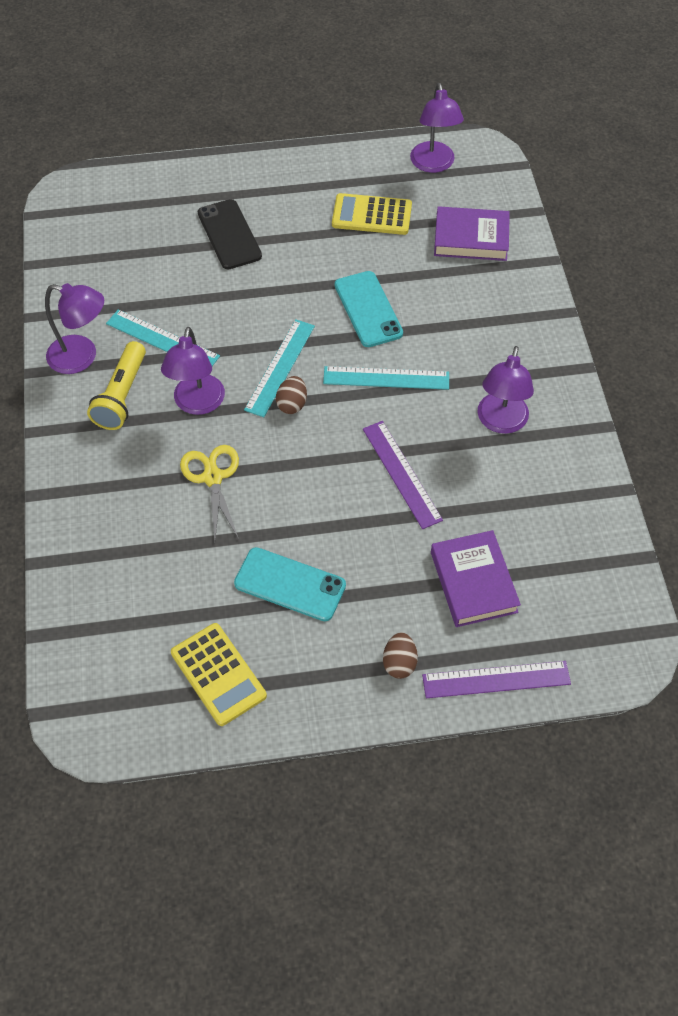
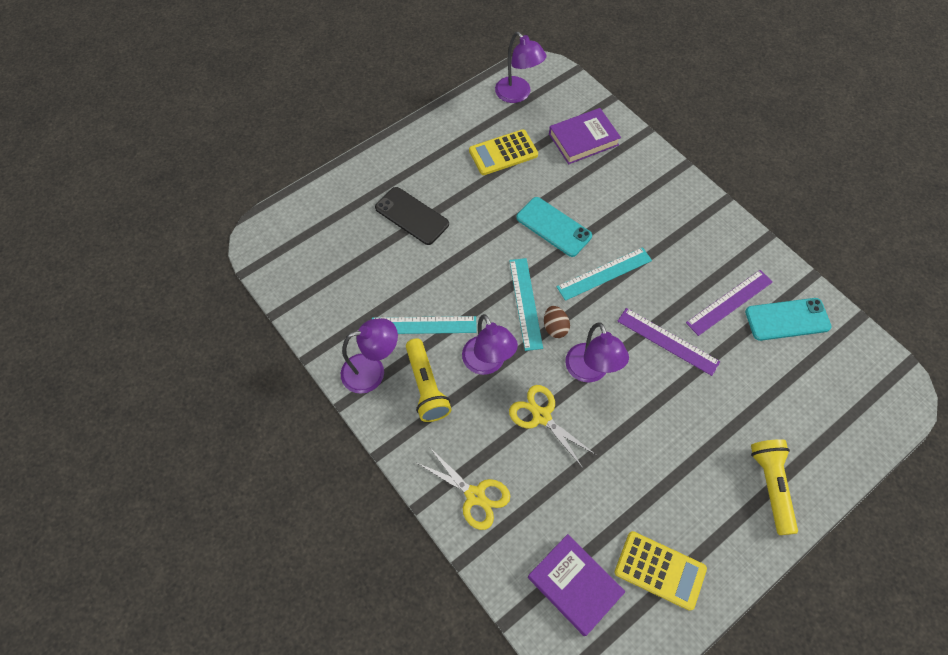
camera: 30 degrees left, 5 degrees up
turquoise phone [234,547,346,621] -> turquoise phone moved to [745,298,832,341]
brown egg [383,633,418,679] -> yellow flashlight [751,439,798,535]
purple ruler [422,661,571,698] -> purple ruler moved to [686,270,773,336]
purple book [431,530,521,627] -> purple book moved to [528,534,626,636]
purple lamp [478,346,534,434] -> purple lamp moved to [565,322,629,382]
none -> yellow scissors [417,448,510,530]

